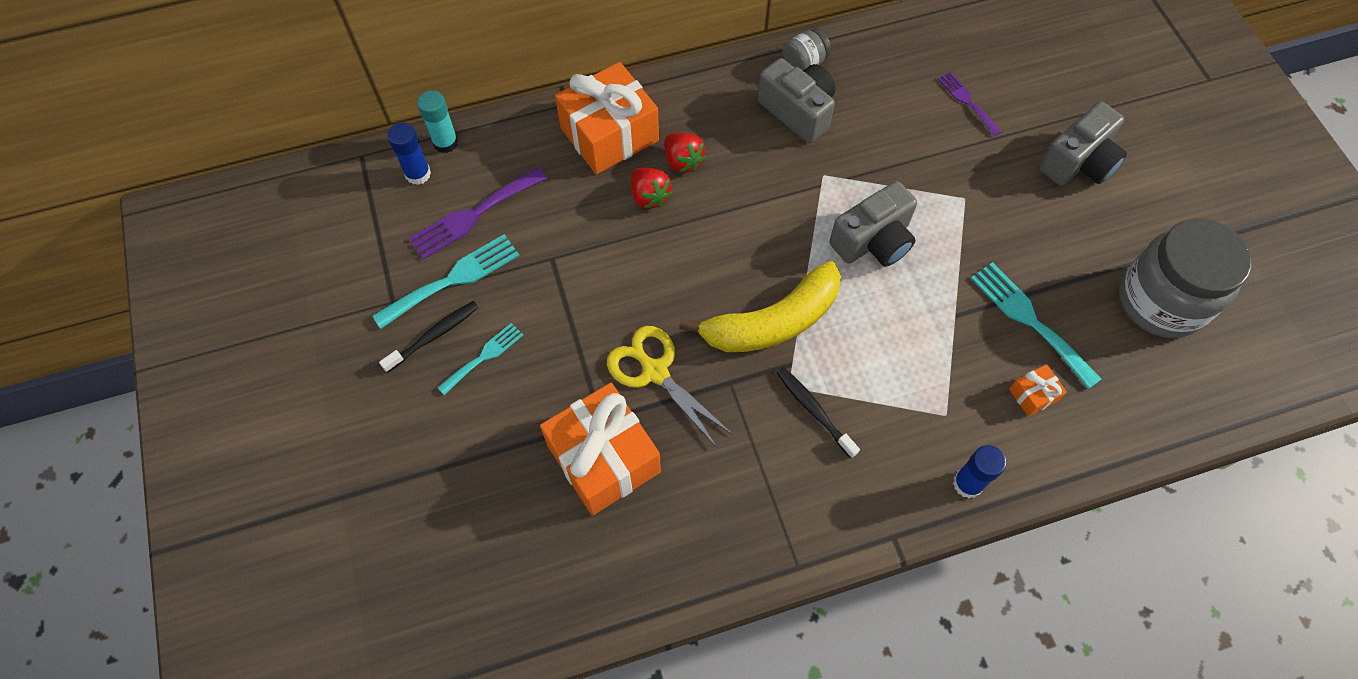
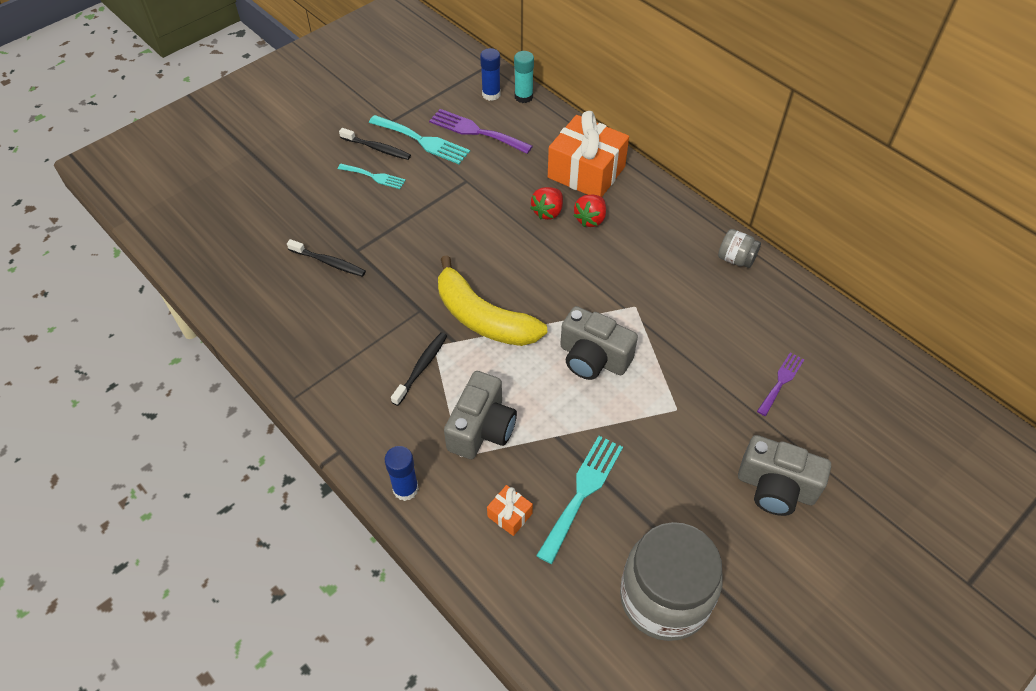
camera: 65 degrees right, 10 degrees down
orange gift [540,383,661,516] -> black toothbrush [287,239,366,277]
yellow scissors [607,326,733,448] -> none
grey camera [757,58,836,143] -> grey camera moved to [444,371,517,459]

